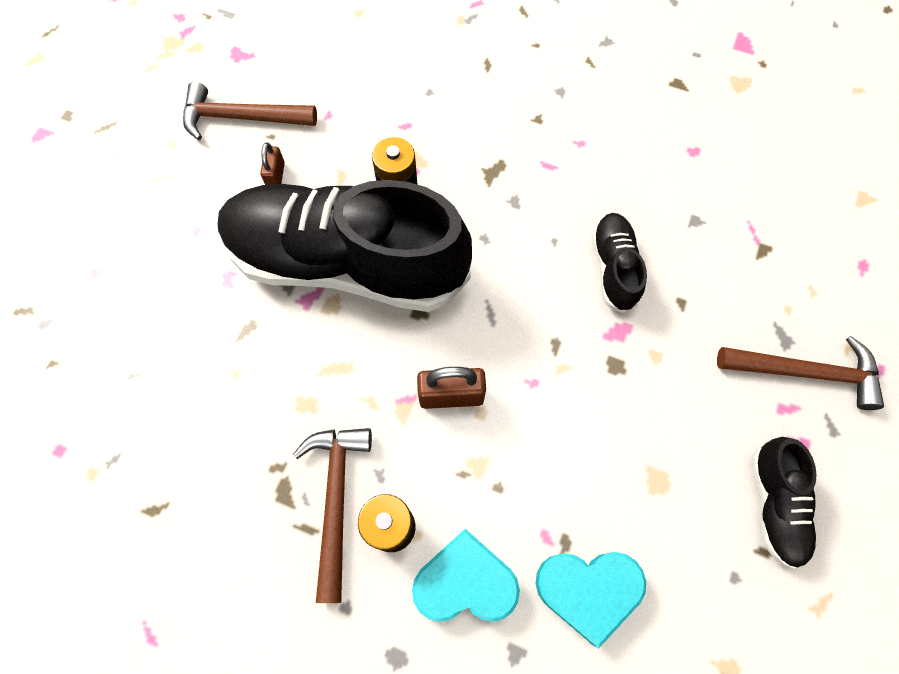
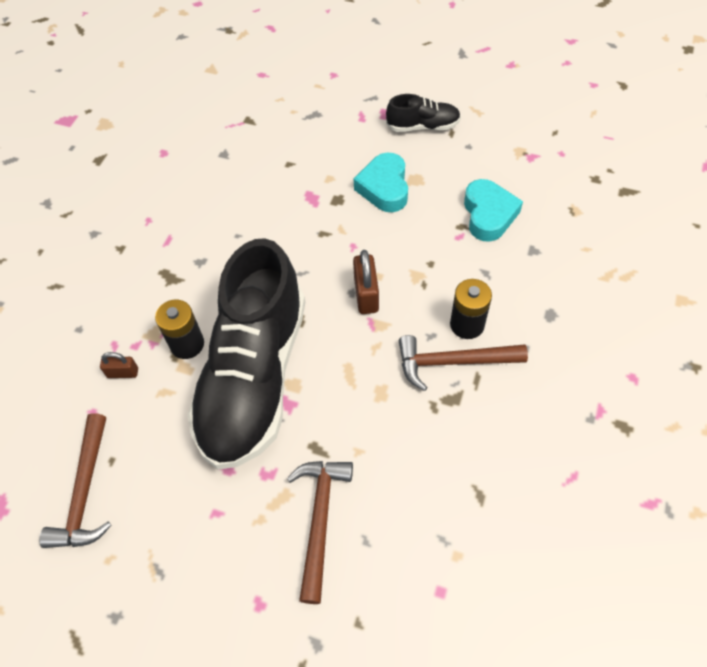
camera: 90 degrees left, 10 degrees down
brown padlock [260,142,285,185] -> brown padlock moved to [100,352,138,378]
turquoise heart [412,529,520,622] -> turquoise heart moved to [354,153,408,212]
black shoe [591,213,647,313] -> none
brown hammer [717,336,884,410] -> brown hammer moved to [287,461,353,604]

